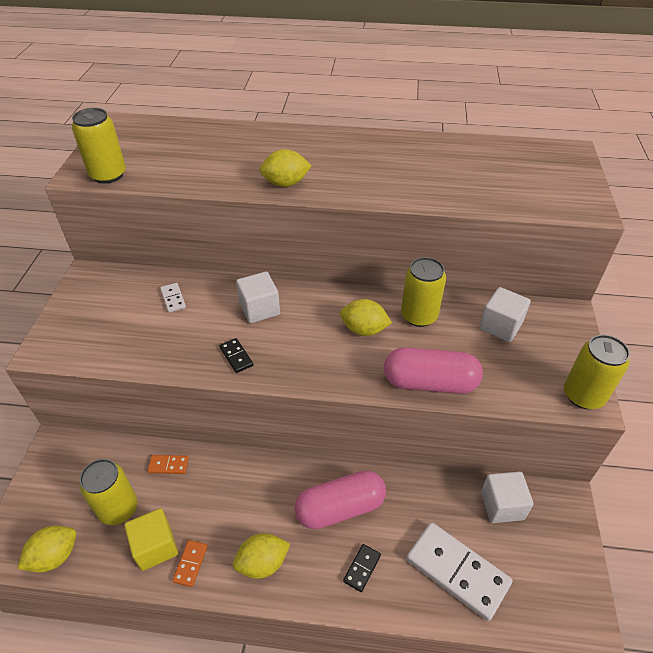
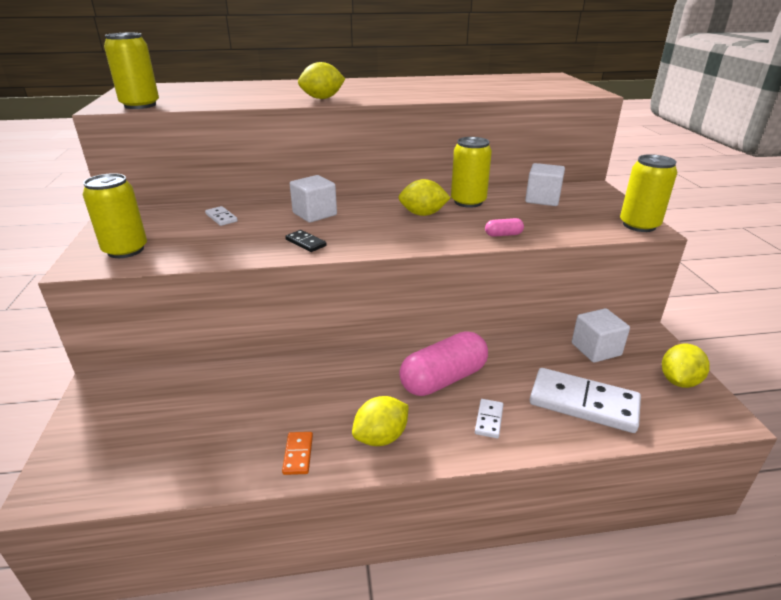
camera: 15 degrees left, 15 degrees down
yellow lemon [17,526,76,572] -> yellow lemon moved to [662,344,710,388]
yellow can [79,459,137,525] -> yellow can moved to [83,173,147,258]
yellow cube [124,508,178,571] -> none
orange domino [148,455,189,474] -> none
black domino [343,544,381,592] -> white domino [475,399,503,438]
pink capsule [384,347,483,394] -> pink capsule [485,218,524,237], size x0.42

